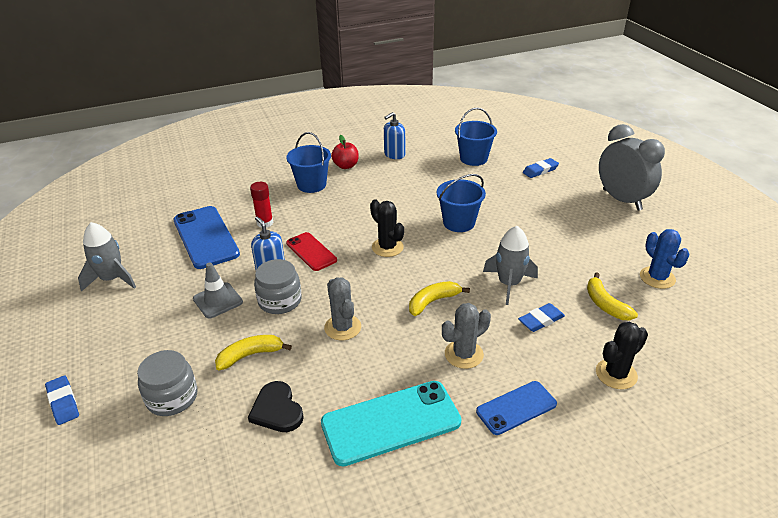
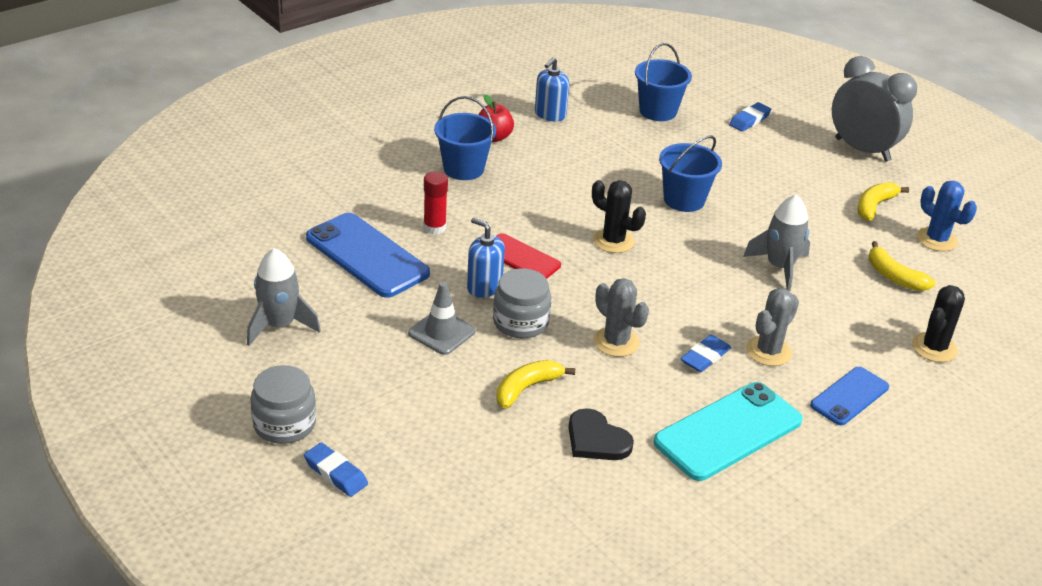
camera: 20 degrees left, 0 degrees up
grey jar [137,350,197,416] -> grey jar moved to [250,365,316,444]
yellow banana [409,281,470,316] -> yellow banana moved to [857,182,909,221]
blue eraser [518,303,565,332] -> blue eraser moved to [680,335,731,372]

